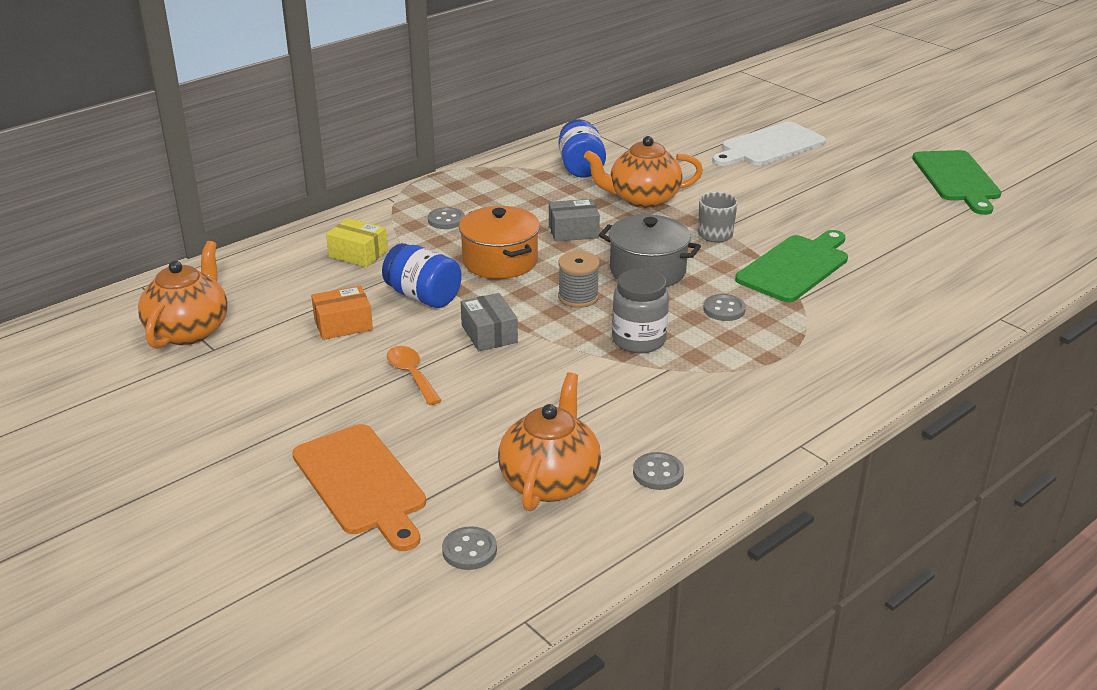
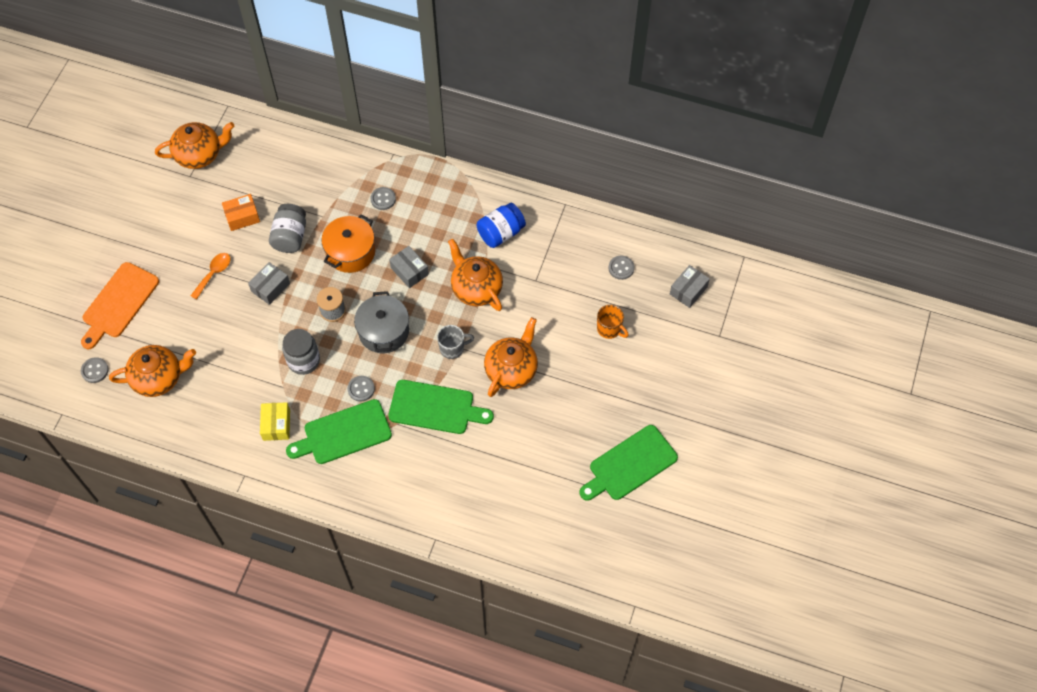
camera: 60 degrees right, 30 degrees up
orange box [311,286,373,340] -> orange box turned 60 degrees counterclockwise [222,194,260,231]
yellow box [326,218,388,267] -> yellow box moved to [260,402,290,441]
blue jar [382,243,462,308] -> grey jar [269,204,306,253]
grey button [633,452,684,490] -> grey button moved to [609,256,634,280]
white cutting board [712,122,826,166] -> orange mug [597,305,629,339]
none -> green cutting board [286,399,392,464]
none -> orange teapot [484,317,538,397]
none -> grey box [670,265,710,308]

